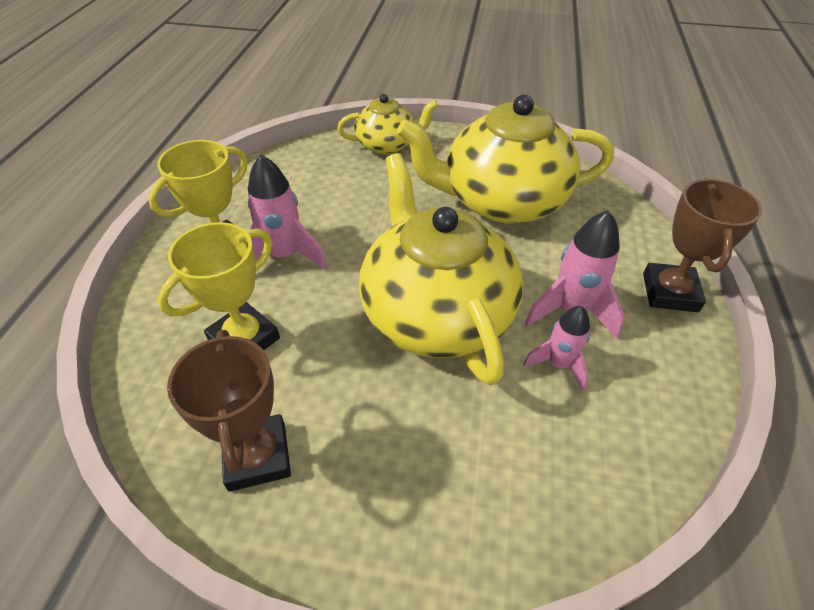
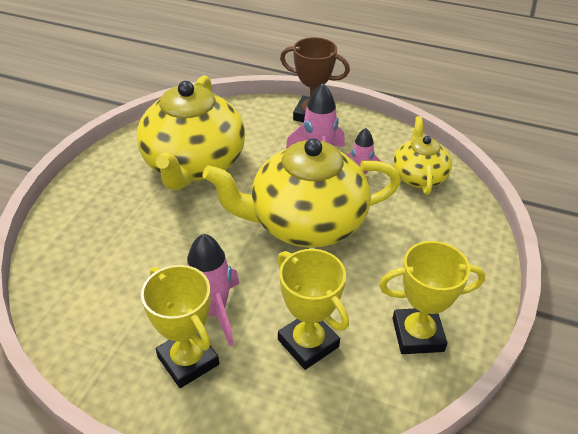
camera: 80 degrees left, 5 degrees down
brown trophy [167,330,291,492] -> yellow trophy [379,241,485,354]
yellow teapot [337,94,438,155] -> yellow teapot moved to [393,116,452,195]

